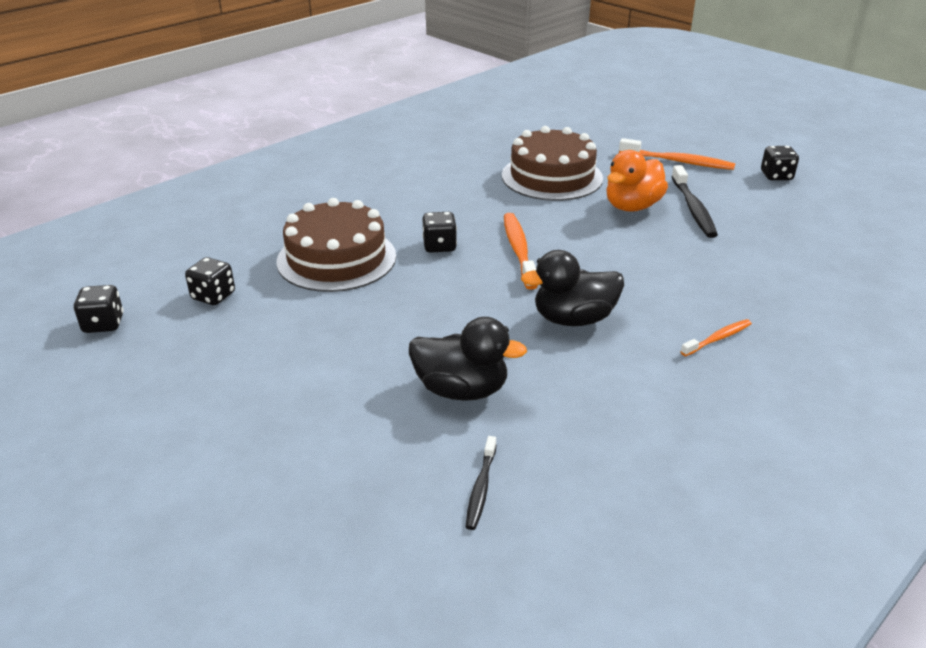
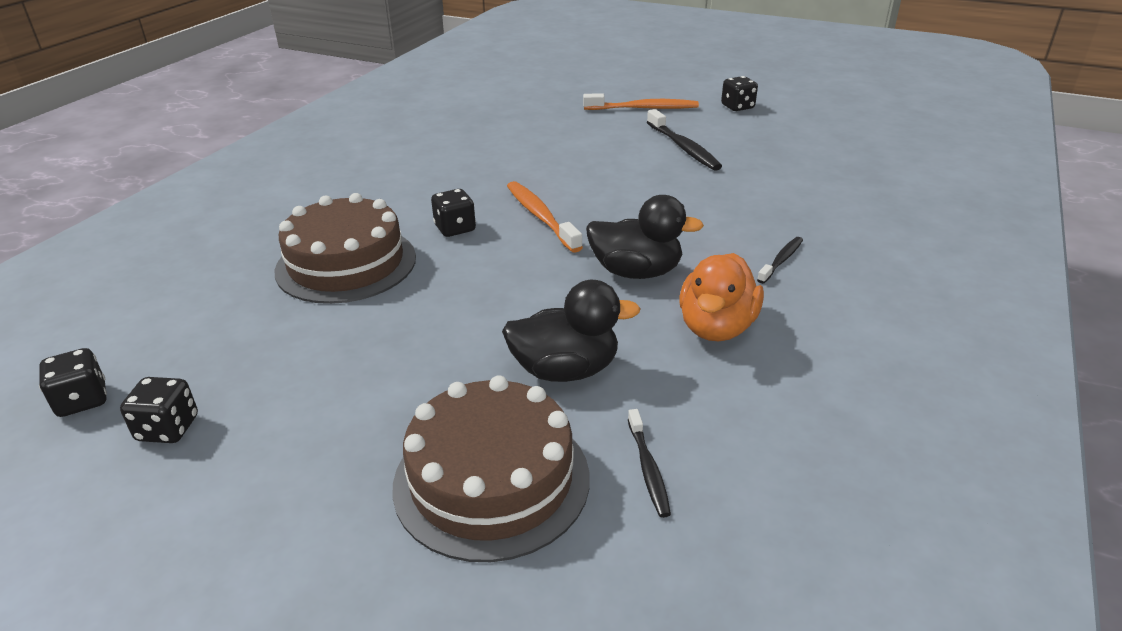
camera: 20 degrees left, 0 degrees up
black dice [185,257,235,305] -> black dice moved to [120,377,198,443]
brown cake [502,126,603,201] -> brown cake moved to [393,375,590,562]
black duck [521,250,624,326] -> black duck turned 135 degrees counterclockwise [586,195,704,279]
orange duck [606,150,668,212] -> orange duck moved to [679,253,764,341]
orange toothbrush [681,319,752,356] -> black toothbrush [757,237,803,284]

